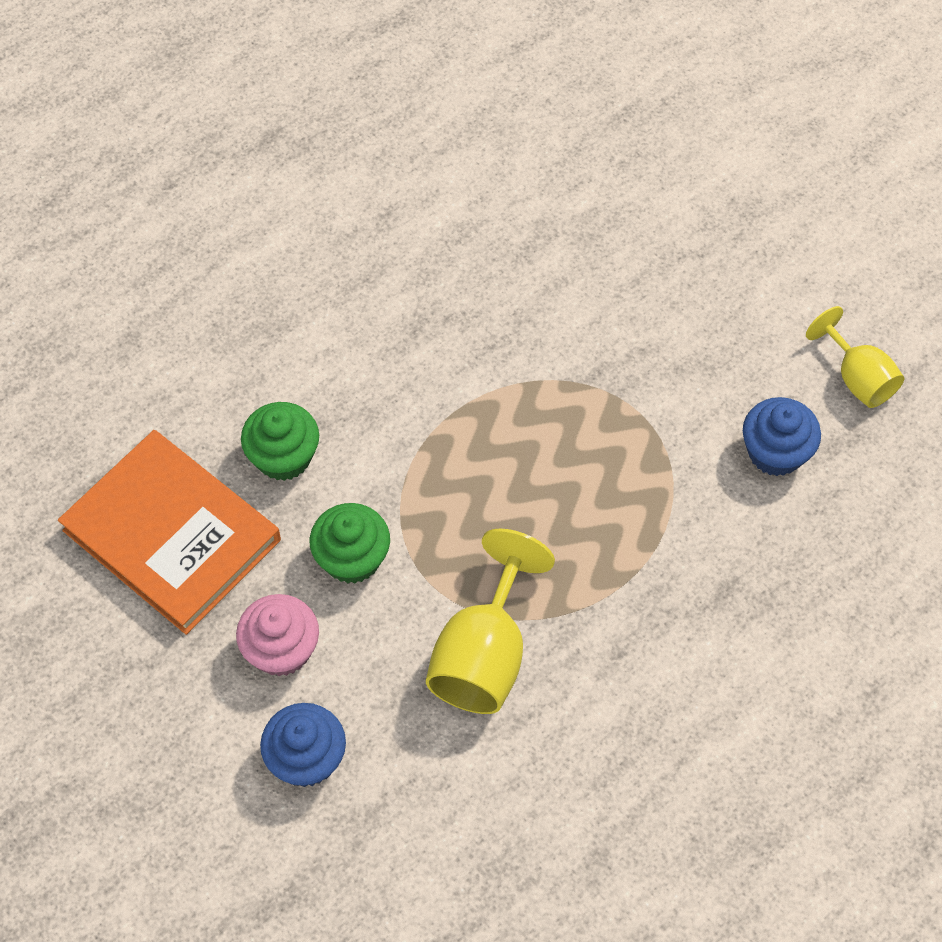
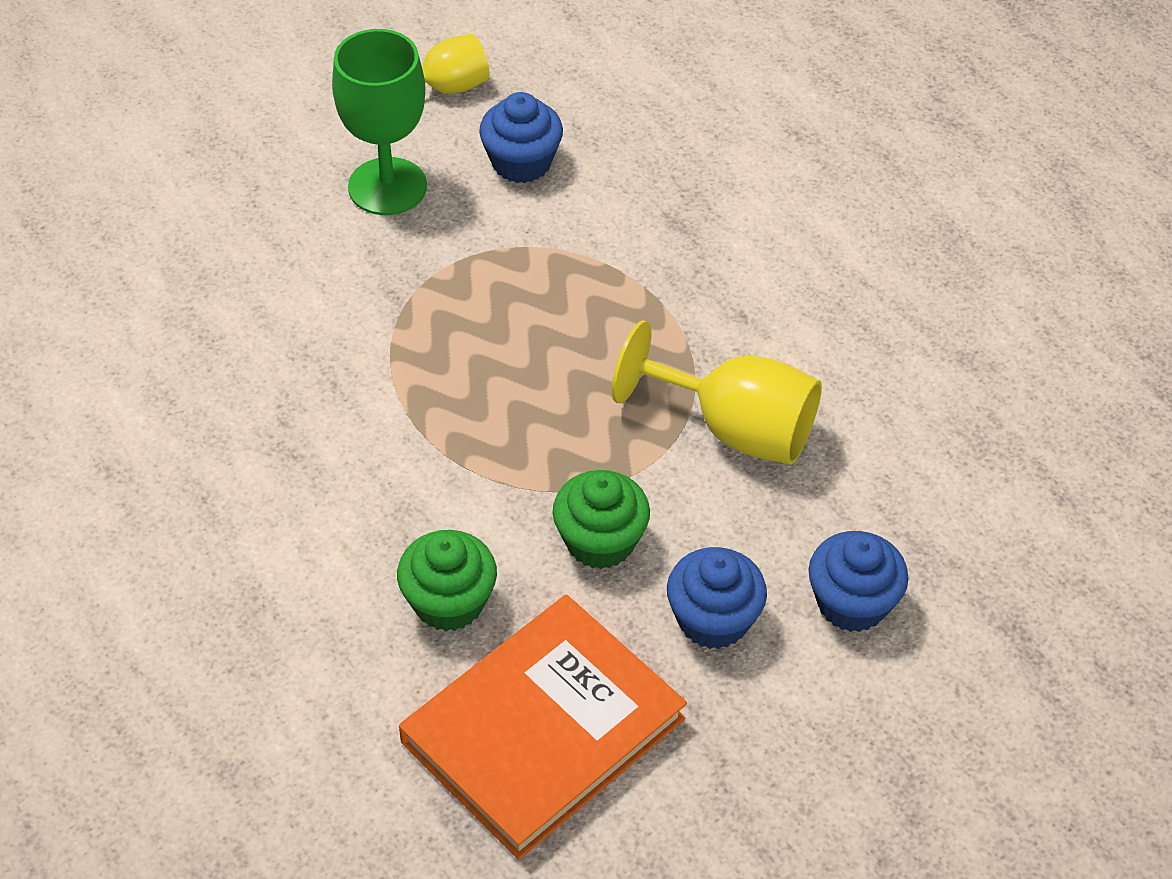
camera: 85 degrees left, 10 degrees down
pink cupcake [236,594,319,676] -> blue cupcake [667,547,767,649]
none -> green goblet [332,29,427,215]

